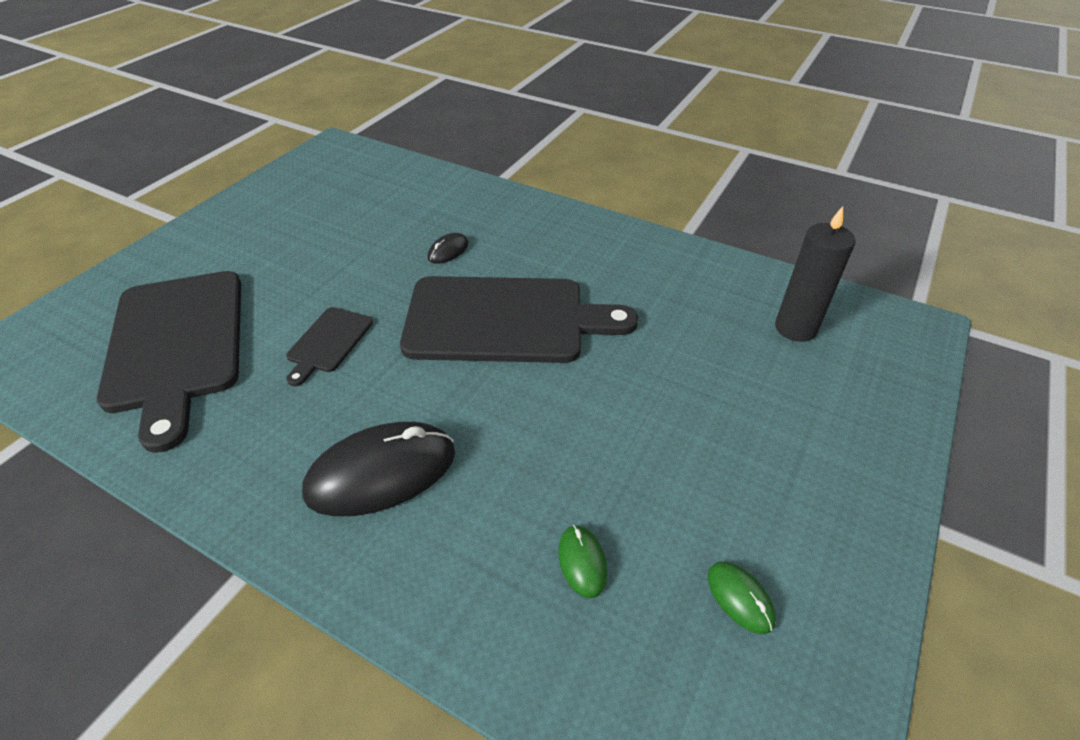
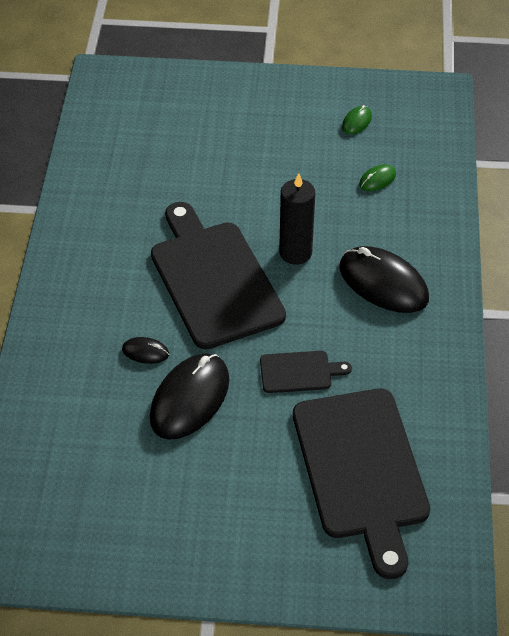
camera: 115 degrees left, 5 degrees up
black cutting board [97,271,241,453] -> black cutting board turned 120 degrees clockwise [293,388,430,579]
black candle [775,206,855,342] -> black candle moved to [279,173,315,265]
none -> black mouse [150,354,230,440]

